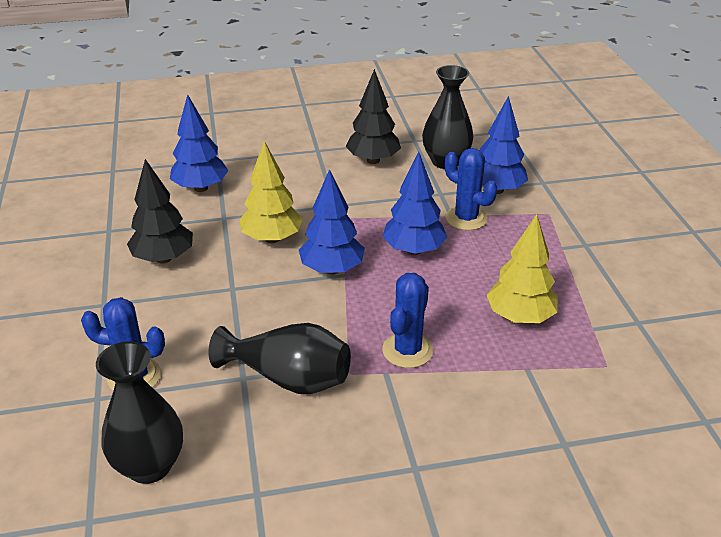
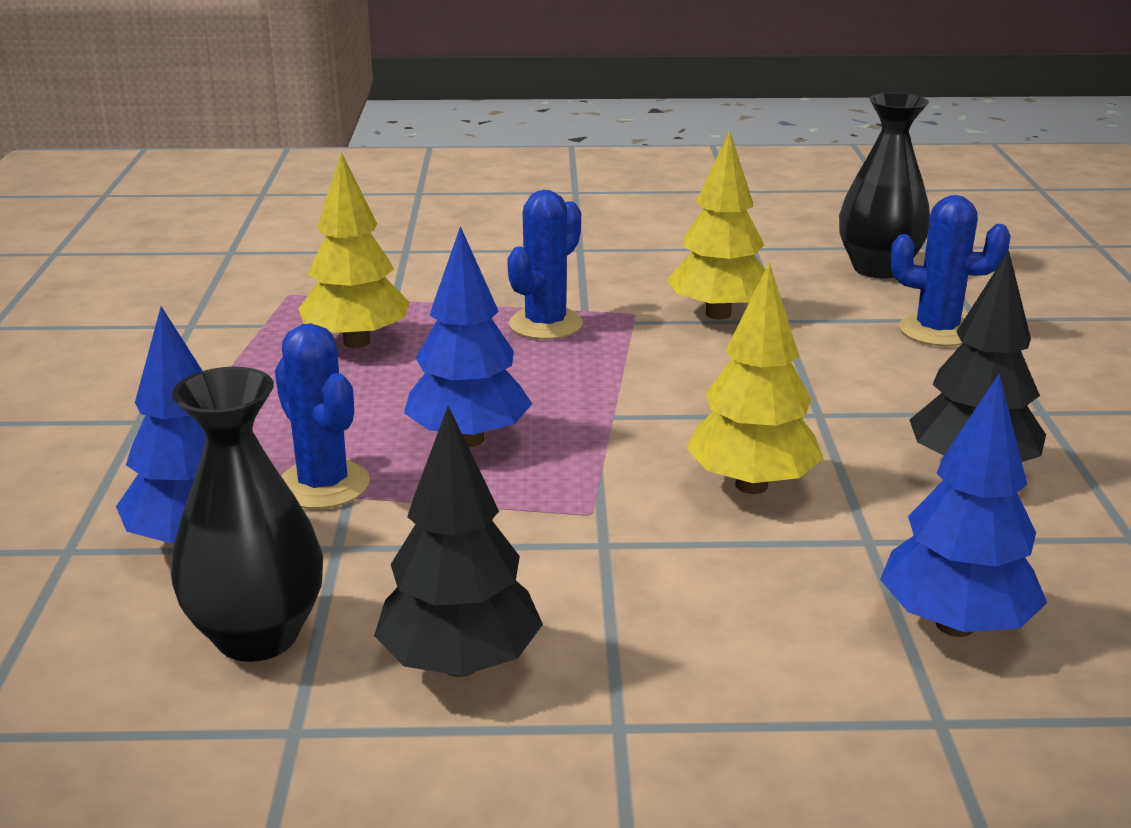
camera: 170 degrees left, 10 degrees down
black vase [209,323,351,394] -> yellow tree [667,130,765,320]
blue tree [299,169,365,275] -> none

